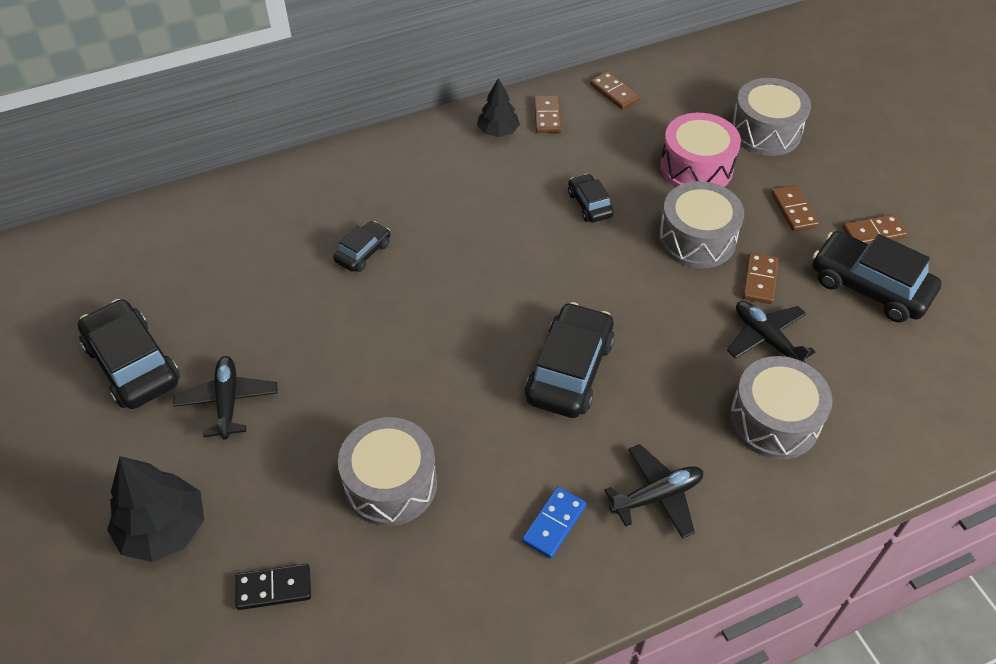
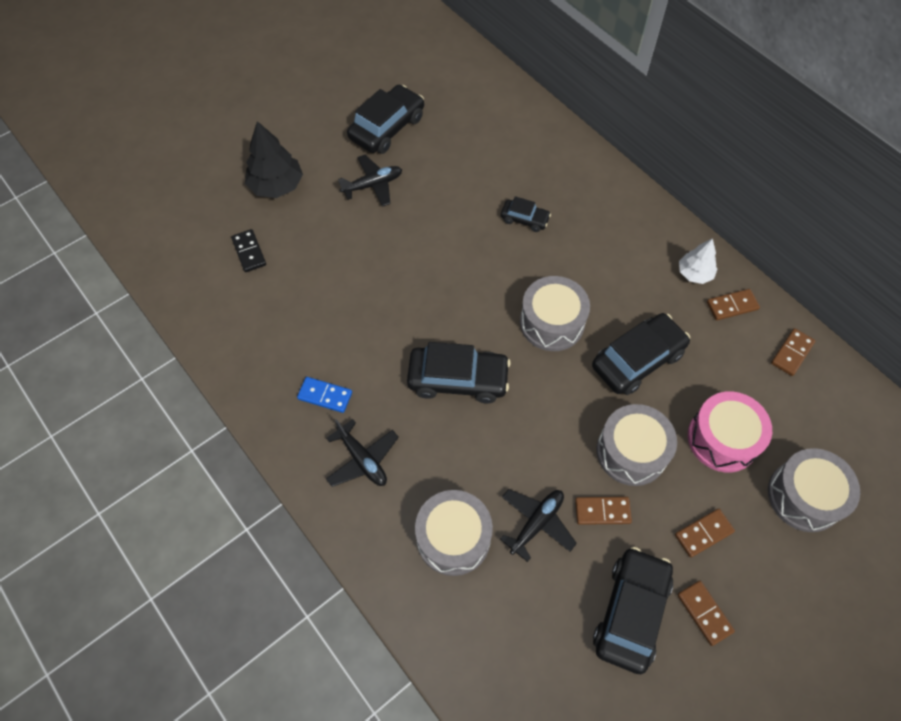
camera: 75 degrees right, 10 degrees up
grey drum [338,417,437,526] -> grey drum moved to [520,276,590,351]
black tree [477,78,520,137] -> white tree [679,238,717,284]
black car [568,174,614,223] -> black car [592,313,690,395], size x1.86

